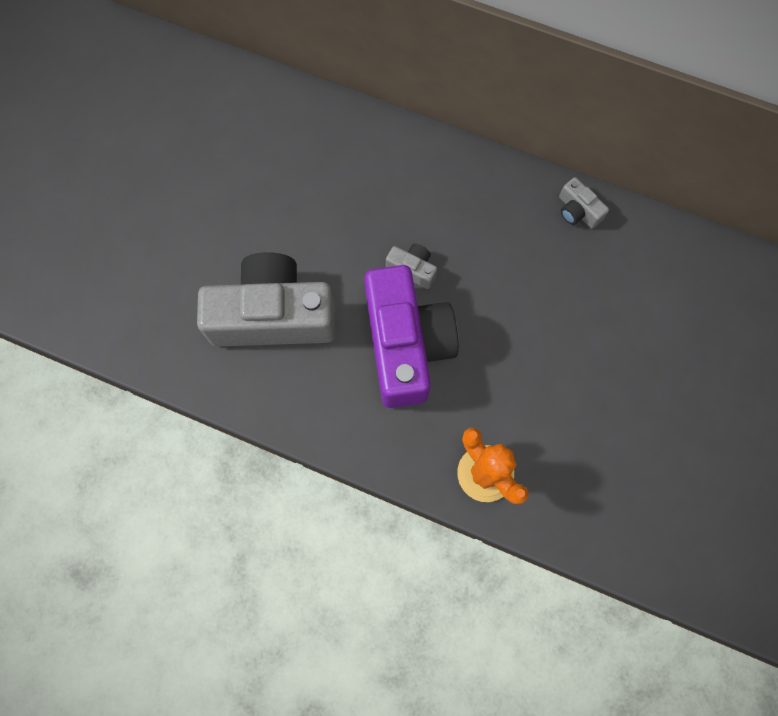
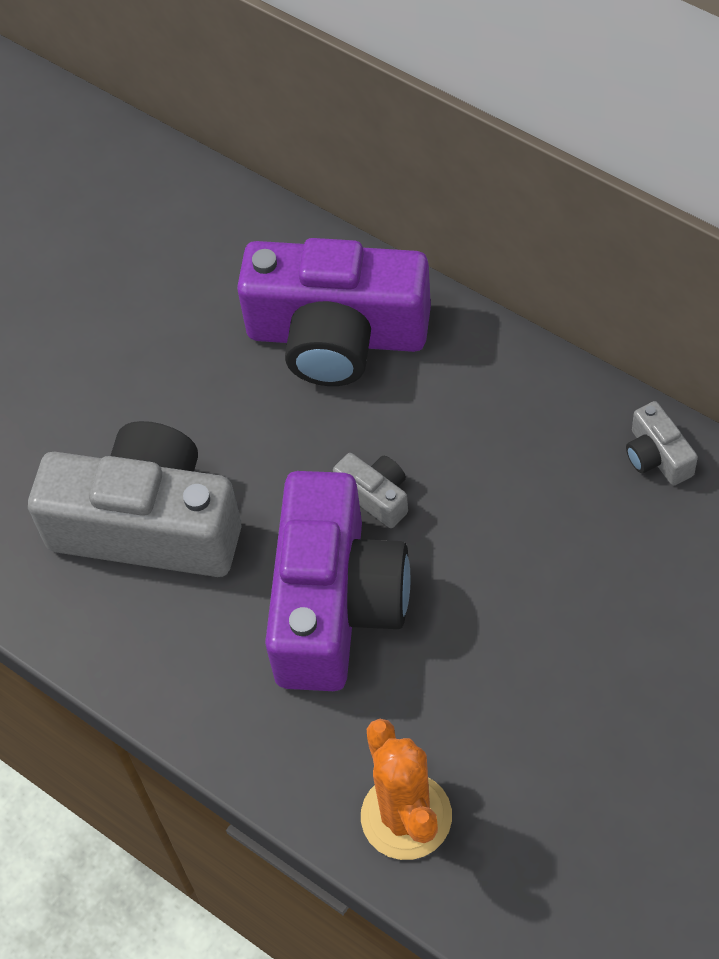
camera: 20 degrees right, 15 degrees down
none -> purple camera [237,238,431,386]

